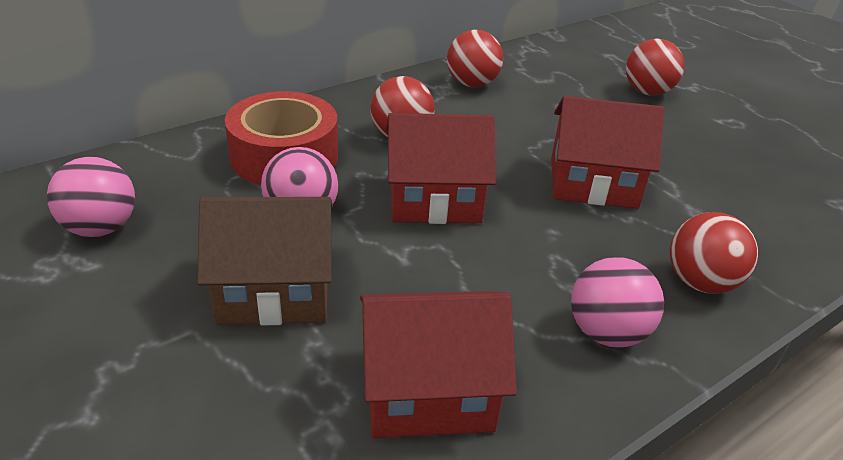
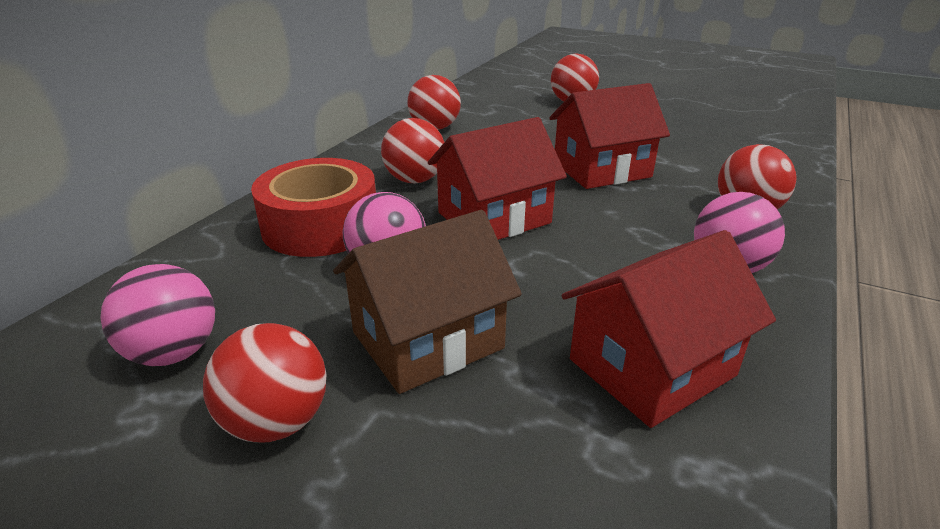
camera: 25 degrees left, 5 degrees down
none -> red ball [203,323,327,443]

